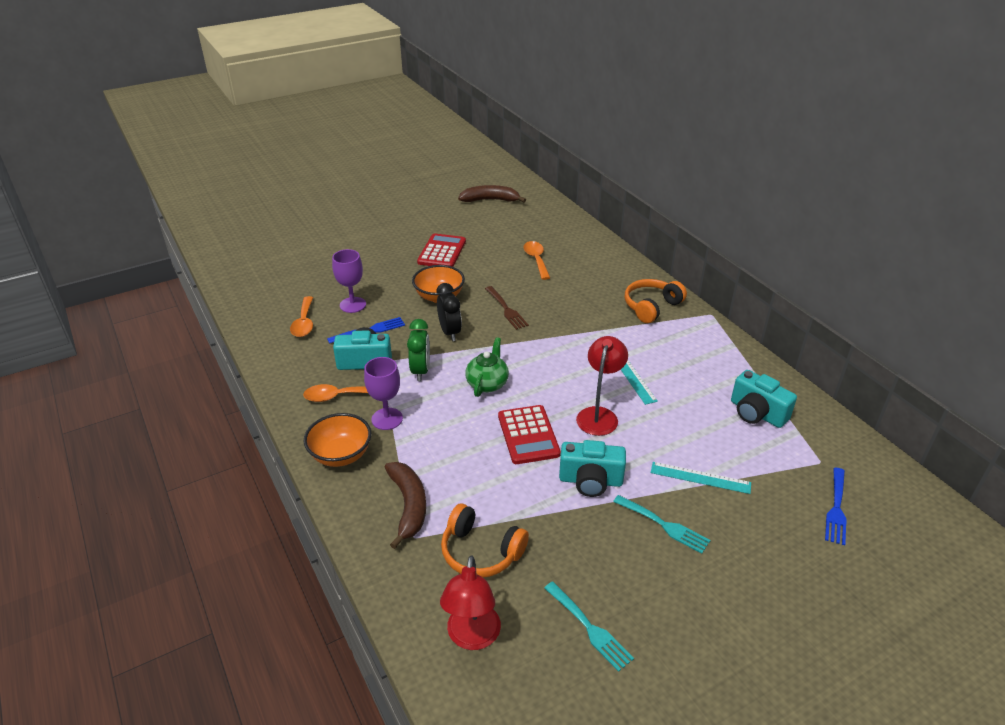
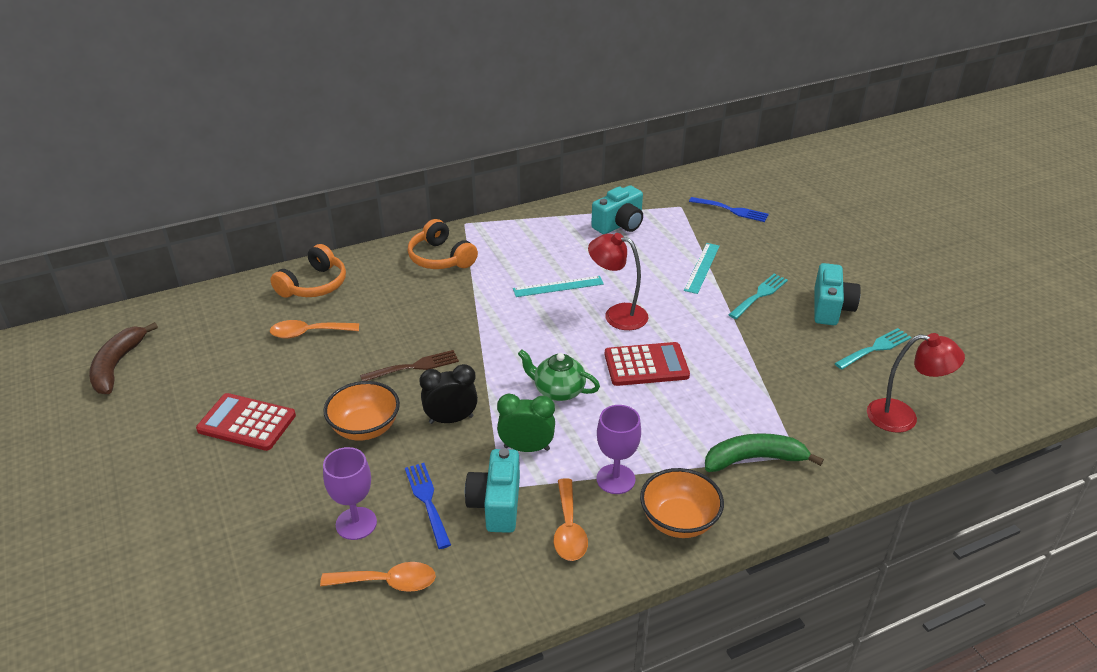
camera: 85 degrees left, 0 degrees up
brown banana [385,462,426,549] -> green banana [705,433,824,472]
orange headphones [441,503,529,578] -> orange headphones moved to [270,244,346,298]
turquoise camera [559,440,626,497] -> turquoise camera moved to [814,263,861,325]

